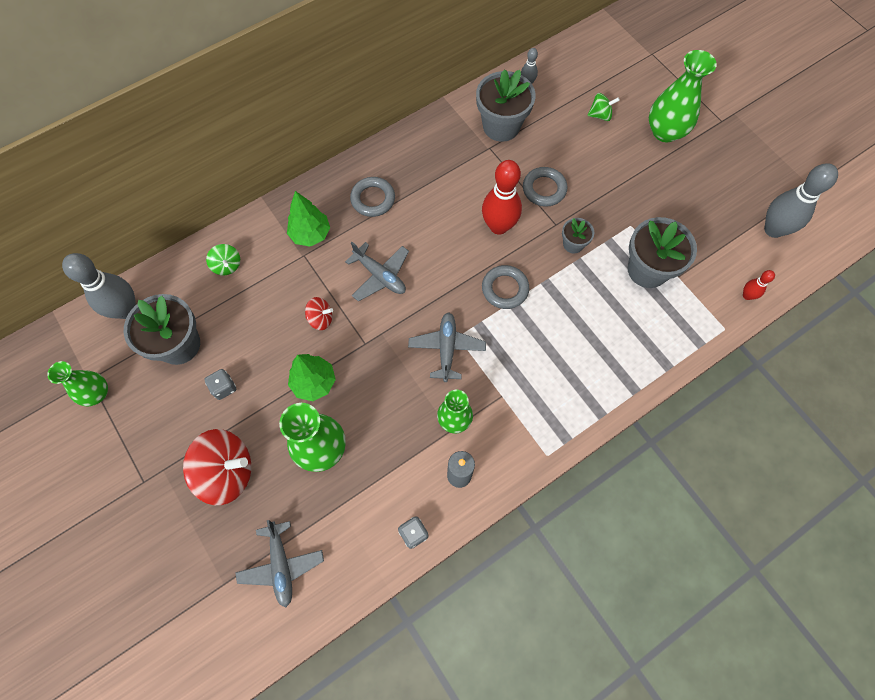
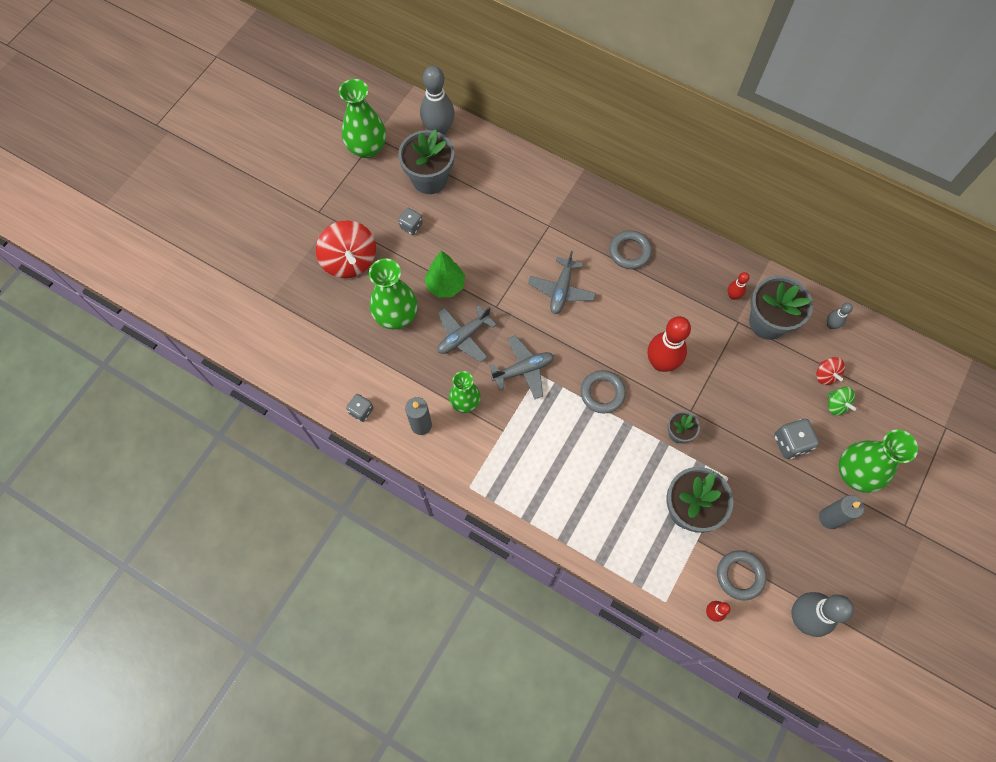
camera: 65 degrees right, 0 degrees up
green vase [47,361,108,407] -> green vase [339,79,386,158], size x1.56
green spinning top [206,244,240,276] -> none
grey plane [235,520,324,607] -> grey plane moved to [438,306,496,362]
green tree [287,191,330,247] -> none
red spinning top [305,297,333,330] -> red spinning top moved to [816,357,845,385]
grey ring [523,167,567,207] -> grey ring moved to [717,550,766,600]
none -> red bowling pin [728,272,749,300]
none -> grey dice [774,419,819,459]
none -> grey candle [819,495,864,529]

